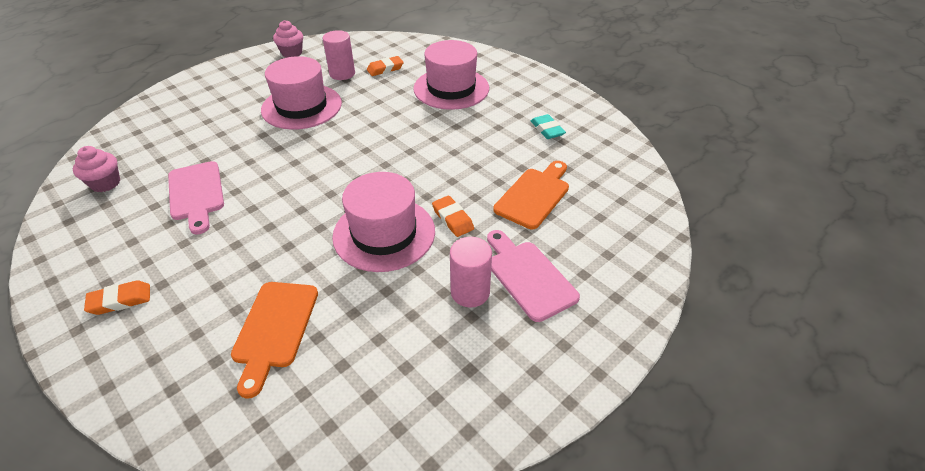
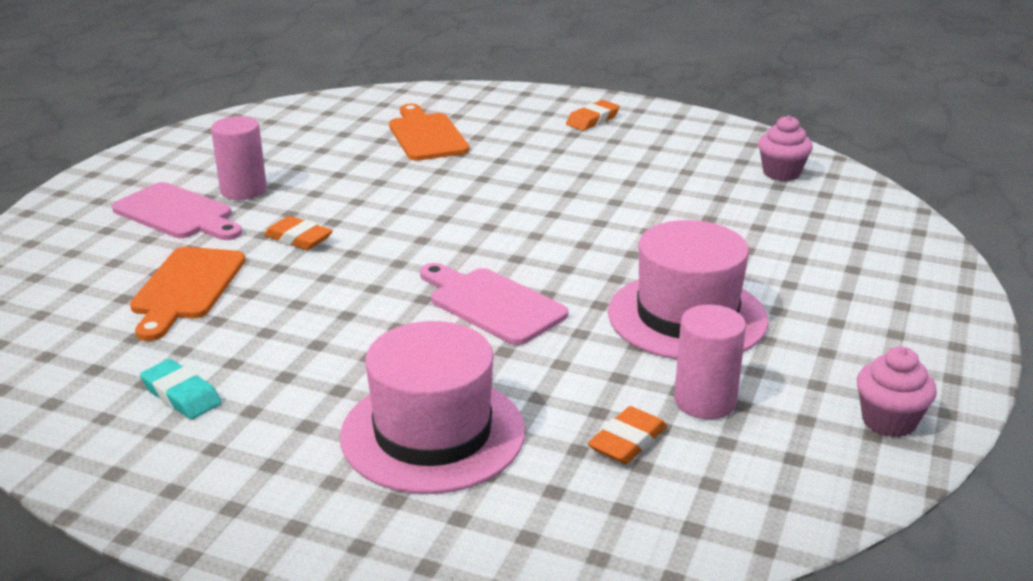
camera: 155 degrees right, 15 degrees down
pink cutting board [168,161,224,235] -> pink cutting board moved to [420,263,568,345]
pink hat [332,172,435,272] -> none

